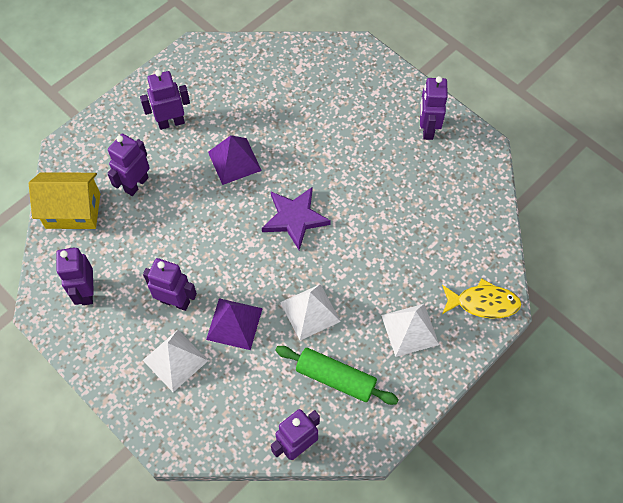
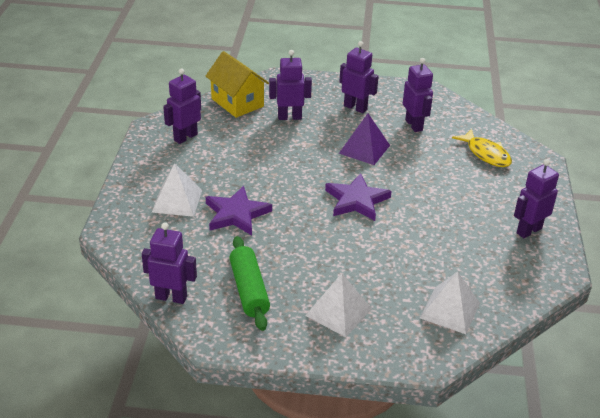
camera: 50 degrees right, 25 degrees down
purple robot [143,258,197,311] -> purple robot moved to [403,58,433,132]
purple pyramid [206,298,263,350] -> purple star [206,186,272,235]
white pyramid [280,284,341,340] -> white pyramid moved to [420,271,480,334]
yellow fish [442,278,521,318] -> yellow fish moved to [452,129,512,167]

